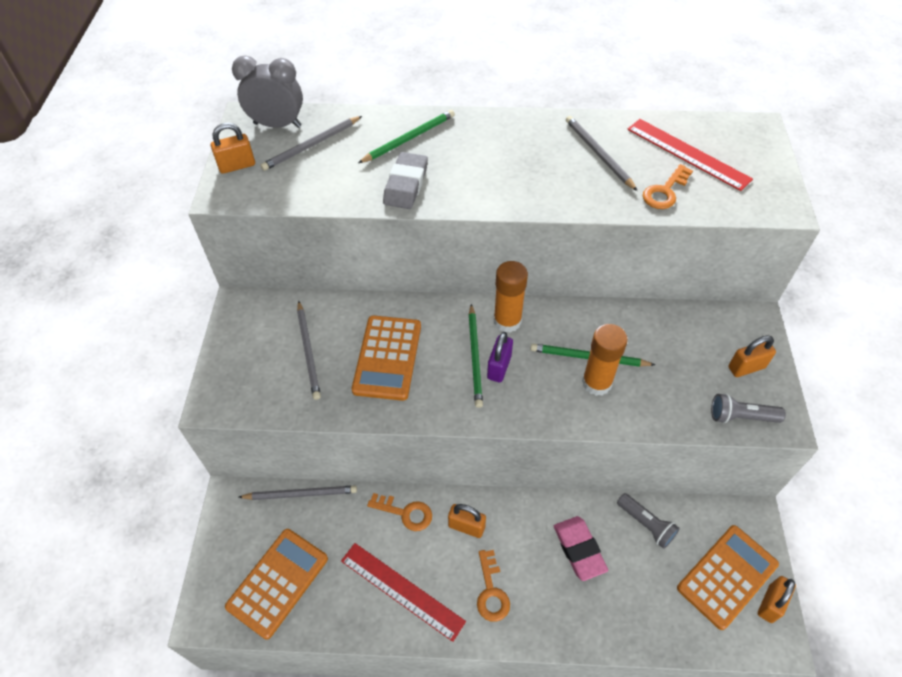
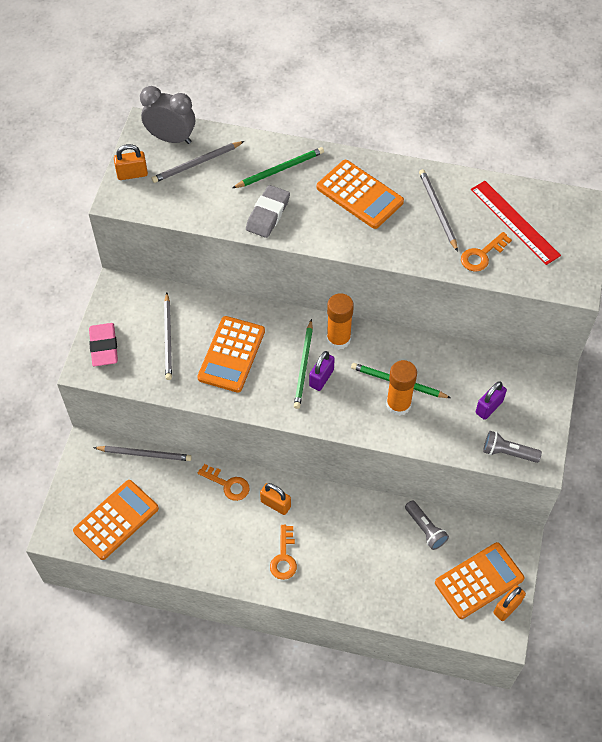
camera: 10 degrees right, 5 degrees up
red ruler [341,543,466,642] -> none
pink eraser [554,516,608,581] -> pink eraser moved to [89,323,118,366]
orange padlock [728,335,776,377] -> none
none -> orange calculator [317,160,404,229]
none -> purple padlock [475,381,507,420]

